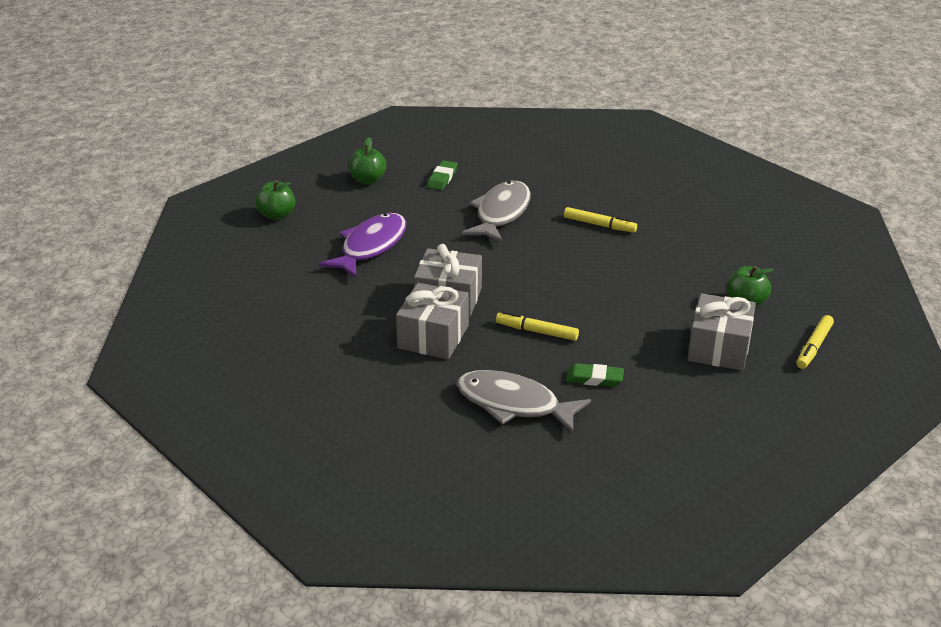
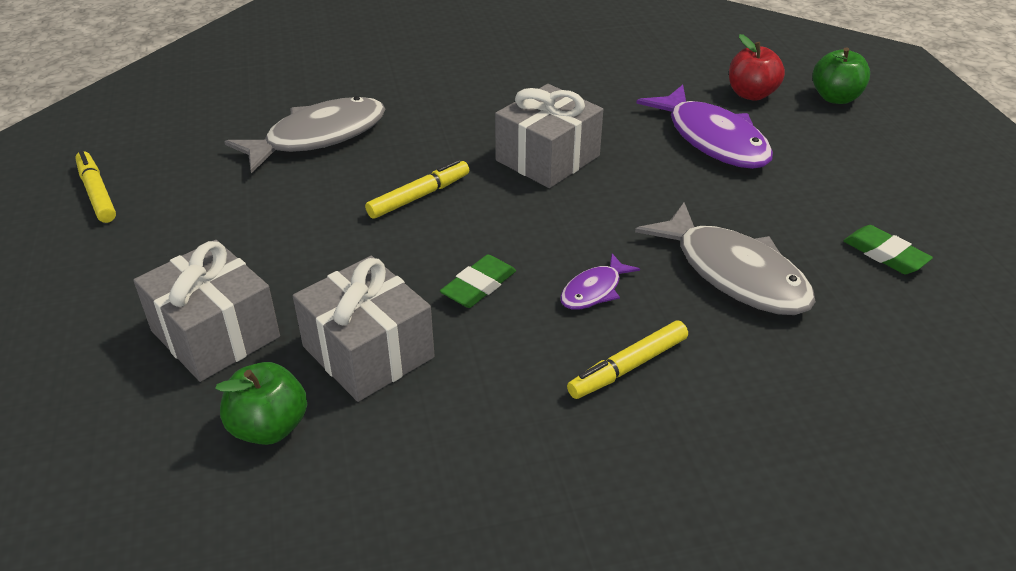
camera: 120 degrees right, 5 degrees up
green apple [349,137,386,184] -> none
grey gift [396,282,469,359] -> grey gift moved to [293,256,435,402]
green eraser [566,363,624,387] -> green eraser moved to [440,254,516,308]
yellow marker [796,315,834,369] -> yellow marker moved to [75,150,116,223]
none -> purple fish [560,253,640,310]
none -> red apple [729,34,785,101]

